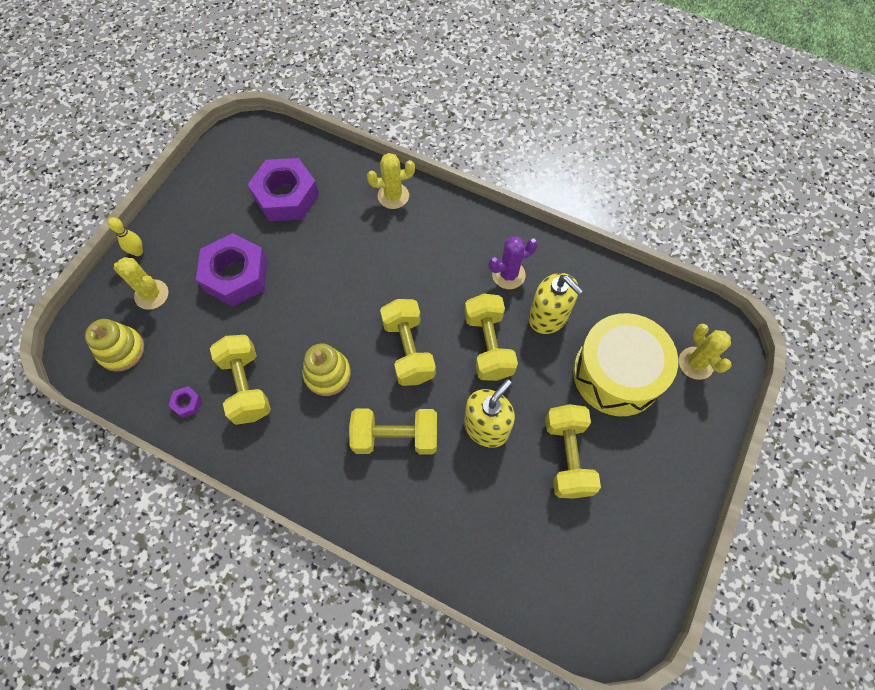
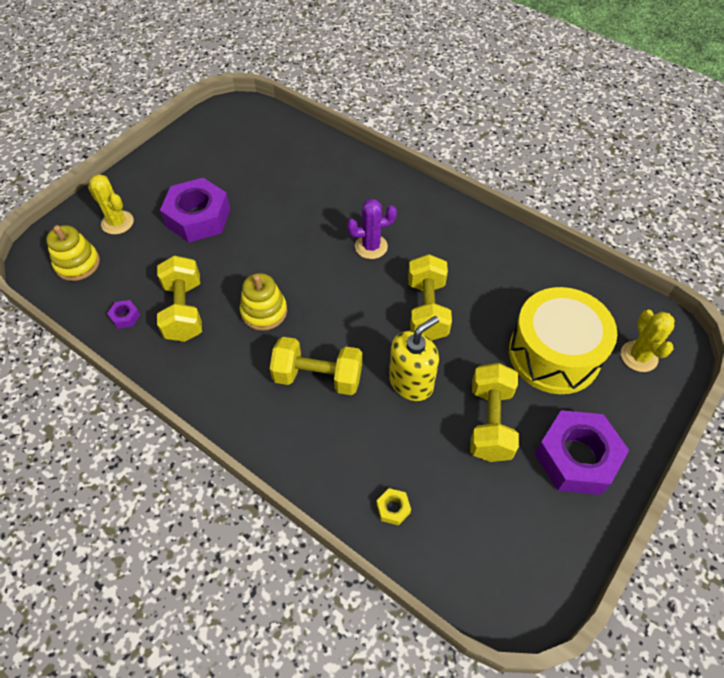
camera: 10 degrees right, 10 degrees down
yellow bowling pin [108,217,143,256] -> none
purple nut [248,158,319,222] -> purple nut moved to [535,410,629,495]
yellow cactus [367,153,415,209] -> none
yellow dumbbell [380,299,436,386] -> none
purple cactus [489,236,538,289] -> purple cactus moved to [347,199,397,259]
yellow soap dispenser [529,273,584,334] -> none
none -> yellow nut [376,488,411,525]

